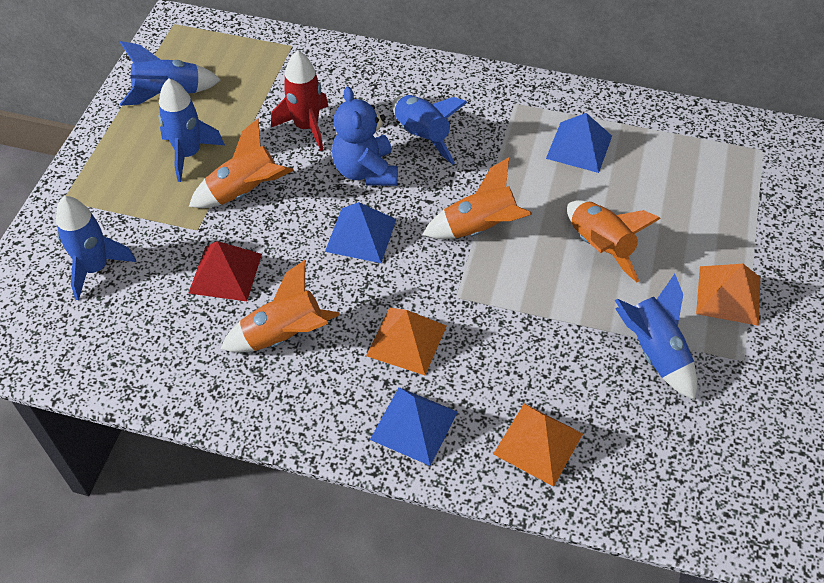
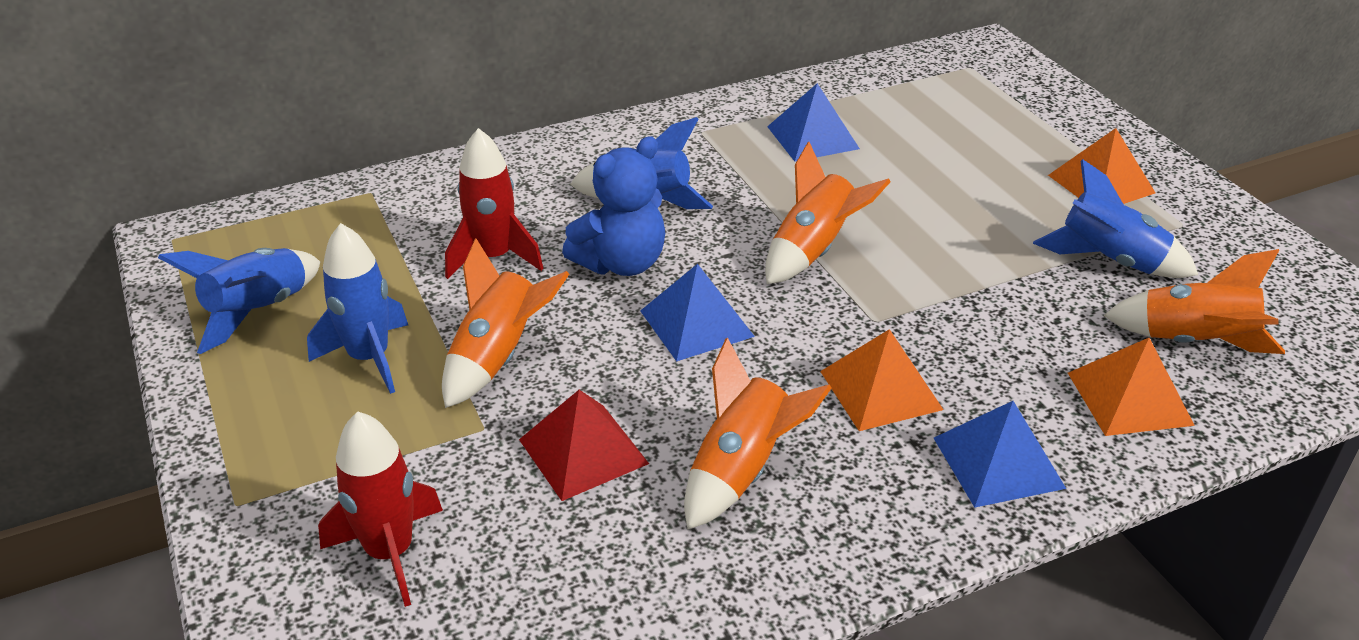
camera: 40 degrees left, 15 degrees down
blue rocket [56,196,136,300] -> red rocket [318,411,443,607]
blue teddy bear [332,87,398,186] -> blue teddy bear turned 75 degrees counterclockwise [562,136,665,276]
orange rocket [567,200,661,283] -> orange rocket moved to [1104,249,1285,354]

